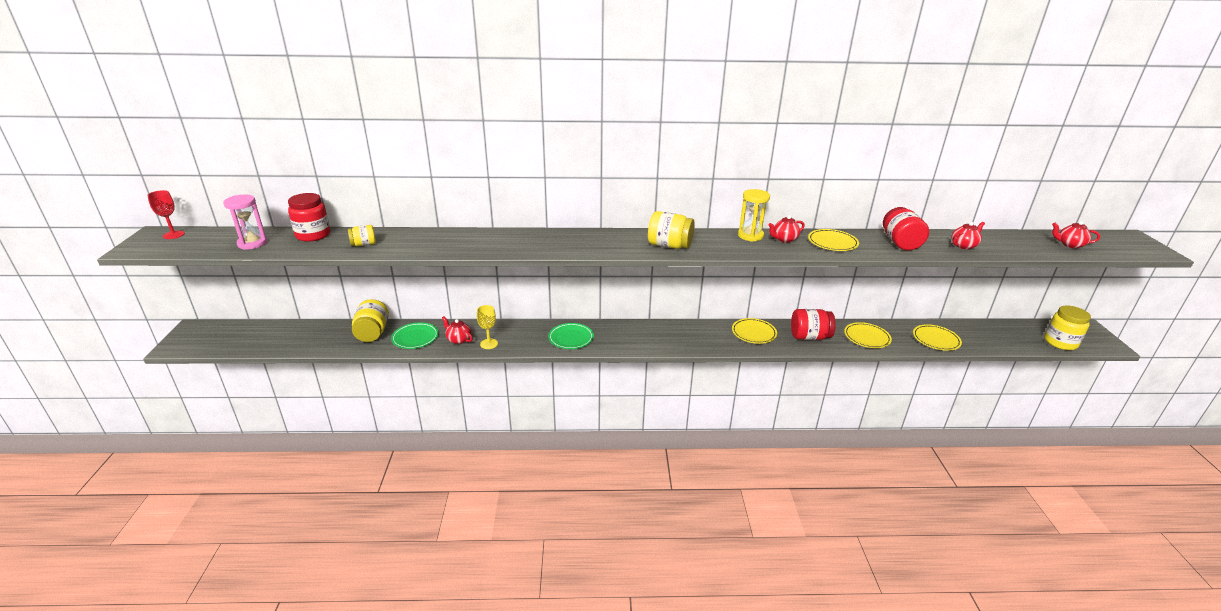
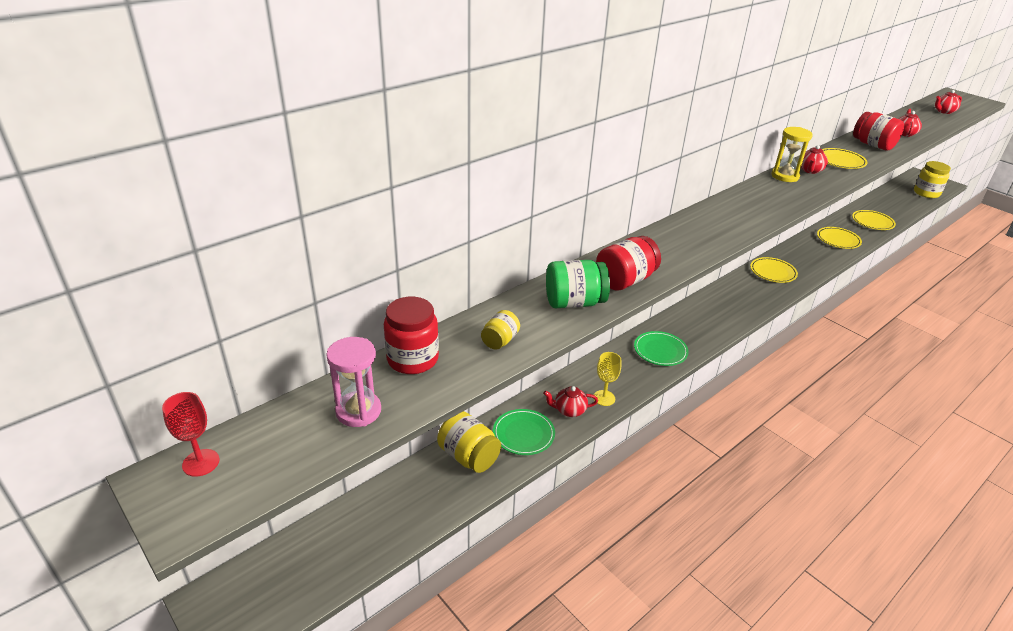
camera: 40 degrees left, 5 degrees up
yellow jar [648,211,695,249] -> none
red jar [791,309,836,340] -> red jar moved to [596,236,661,291]
none -> green jar [546,260,610,308]

